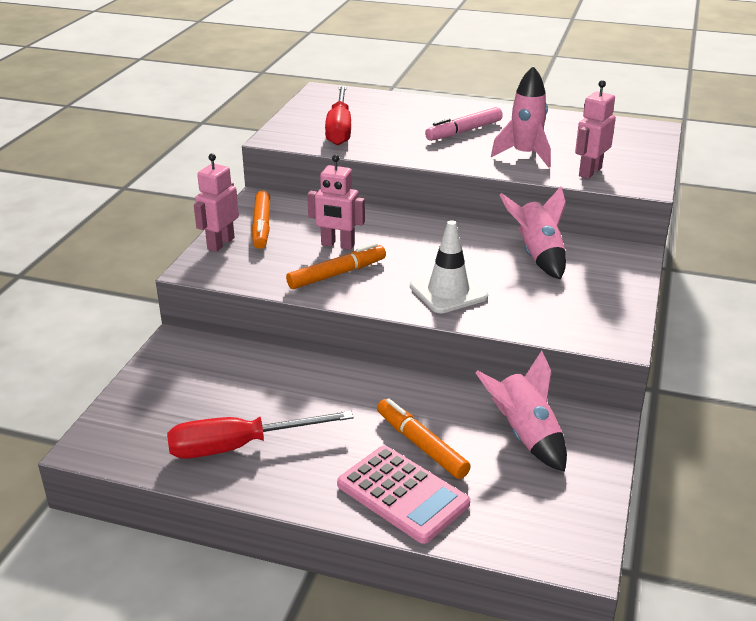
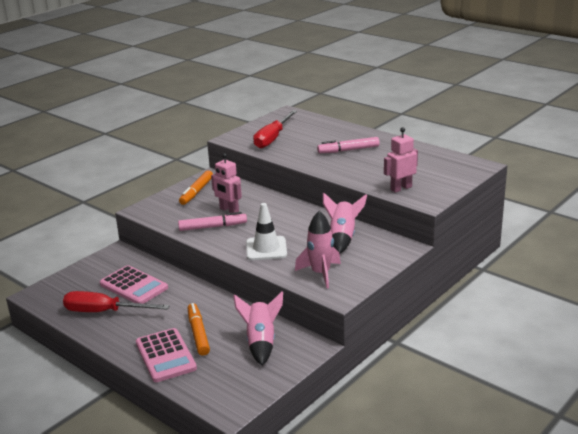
camera: 25 degrees right, 5 degrees down
pink robot [194,154,239,252] -> none
orange marker [286,243,386,289] -> pink marker [178,212,247,231]
pink rocket [491,66,551,168] -> pink rocket moved to [295,211,341,288]
none -> pink calculator [100,265,168,304]

